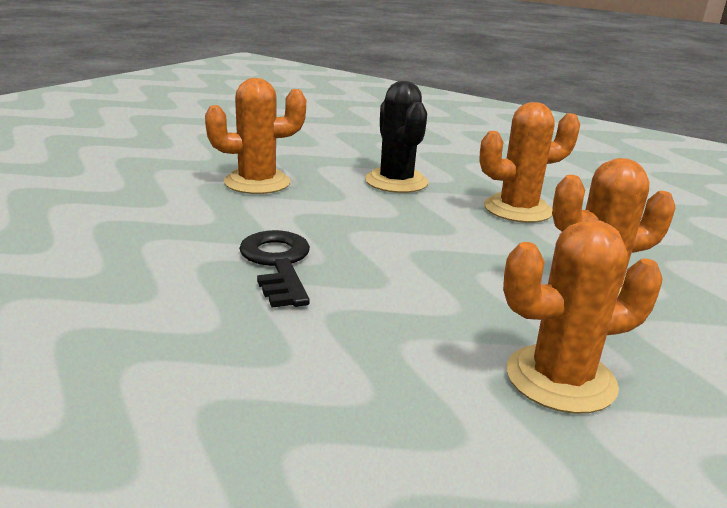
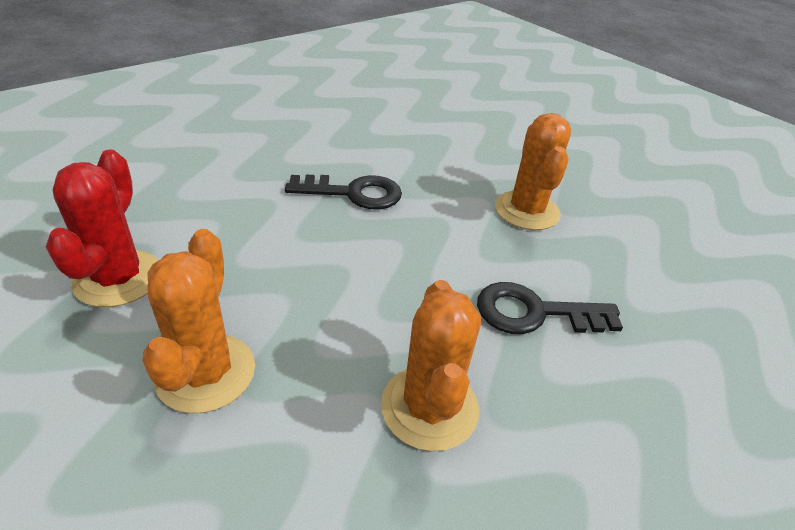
camera: 105 degrees right, 15 degrees up
black cactus [365,81,428,193] -> black key [477,282,623,334]
orange cactus [503,219,662,414] -> red cactus [46,149,159,307]

